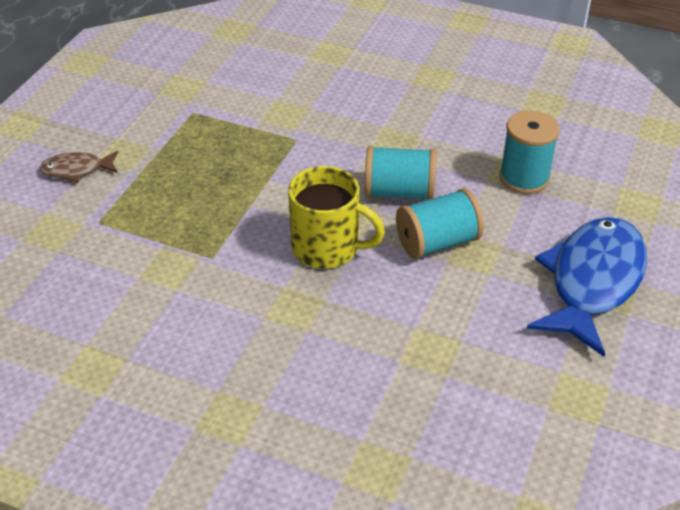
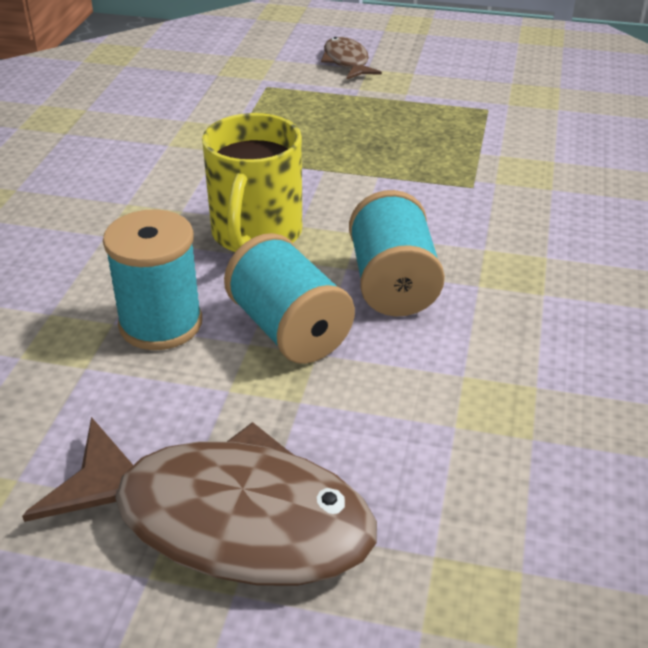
camera: 80 degrees right, 5 degrees down
turquoise spool [499,110,560,194] -> turquoise spool moved to [103,209,202,350]
blue fish [527,217,647,357] -> brown fish [22,417,377,586]

